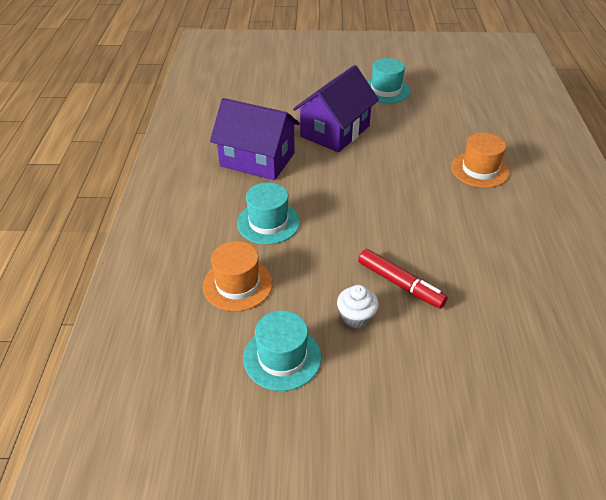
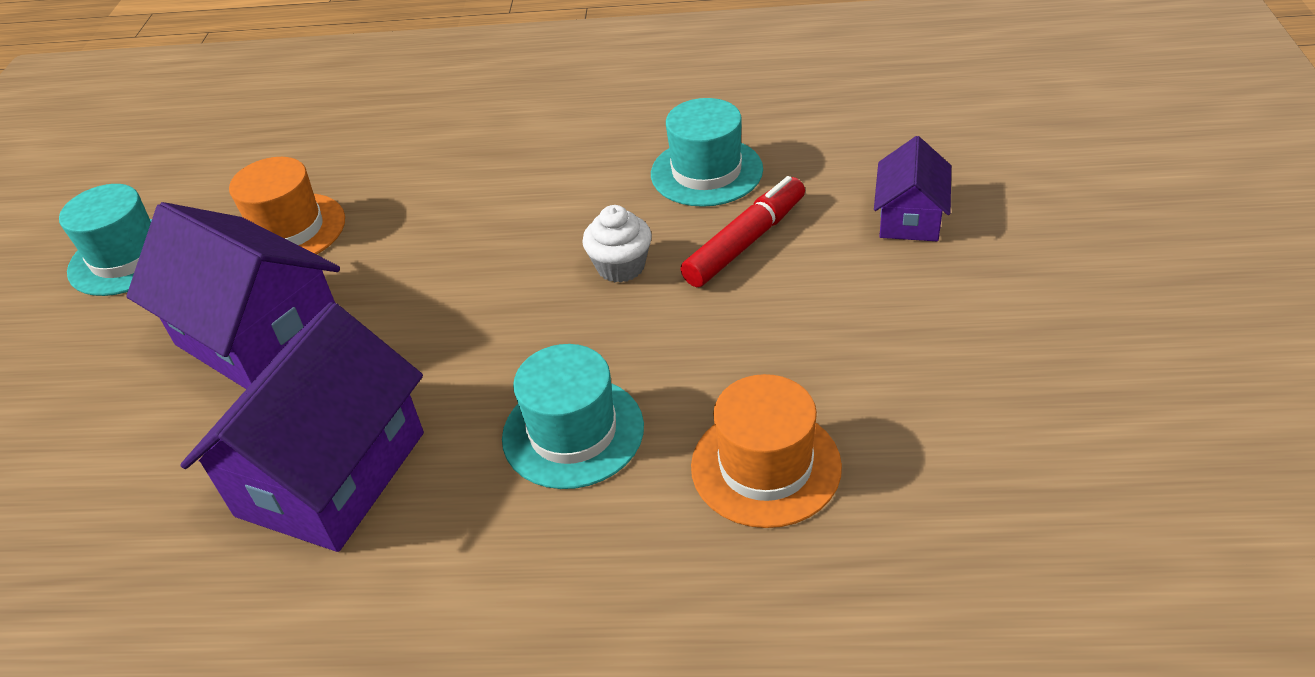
camera: 85 degrees left, 0 degrees up
turquoise hat [243,311,321,391] -> turquoise hat moved to [651,98,763,207]
white cupcake [337,285,379,329] -> white cupcake moved to [582,205,652,283]
orange hat [451,133,509,188] -> orange hat moved to [229,157,345,255]
none -> purple house [874,136,951,241]

